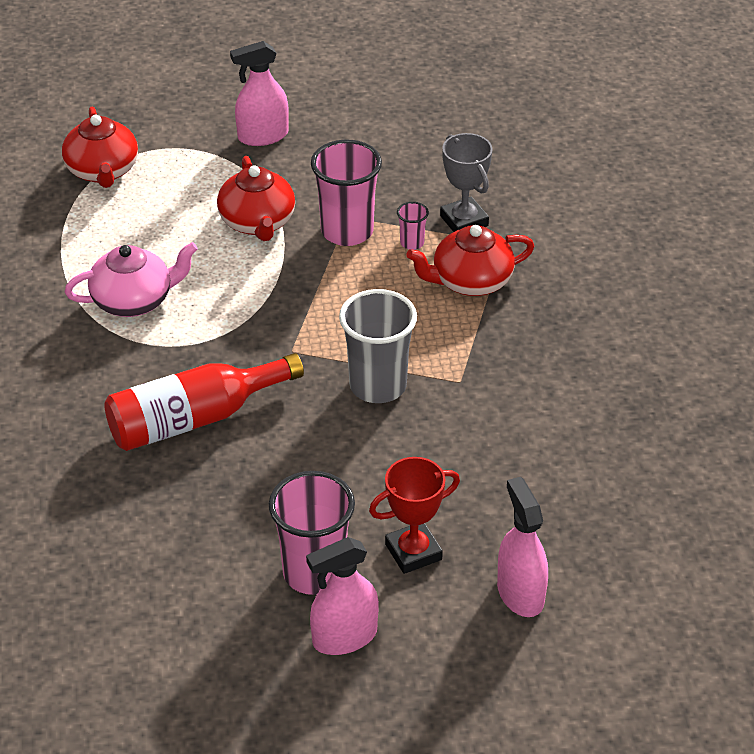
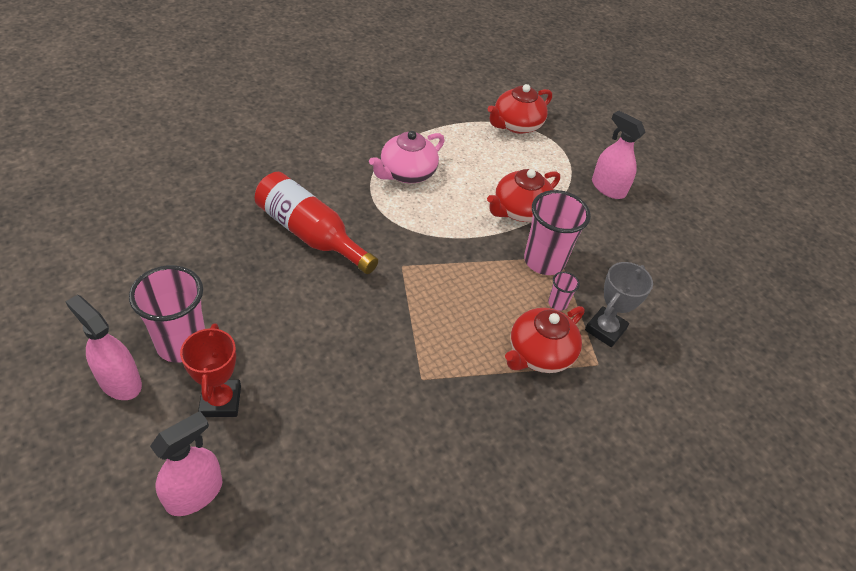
camera: 60 degrees right, 5 degrees up
pink teapot [65,242,198,317] -> pink teapot turned 90 degrees clockwise [369,131,445,183]
grey cup [339,289,417,403] -> none
red trophy [369,457,460,574] -> red trophy turned 45 degrees clockwise [180,323,241,417]
red teapot [406,225,534,296] -> red teapot turned 90 degrees counterclockwise [505,306,585,373]

